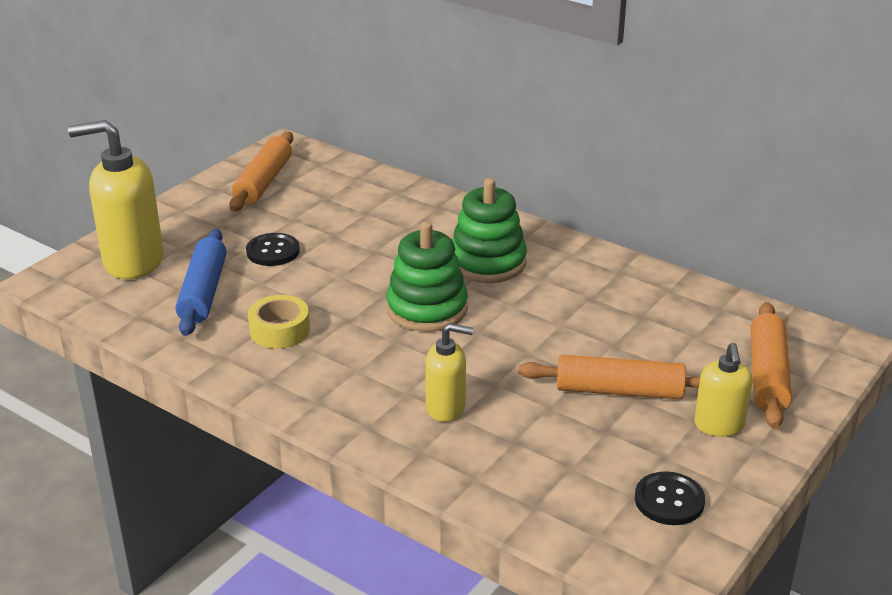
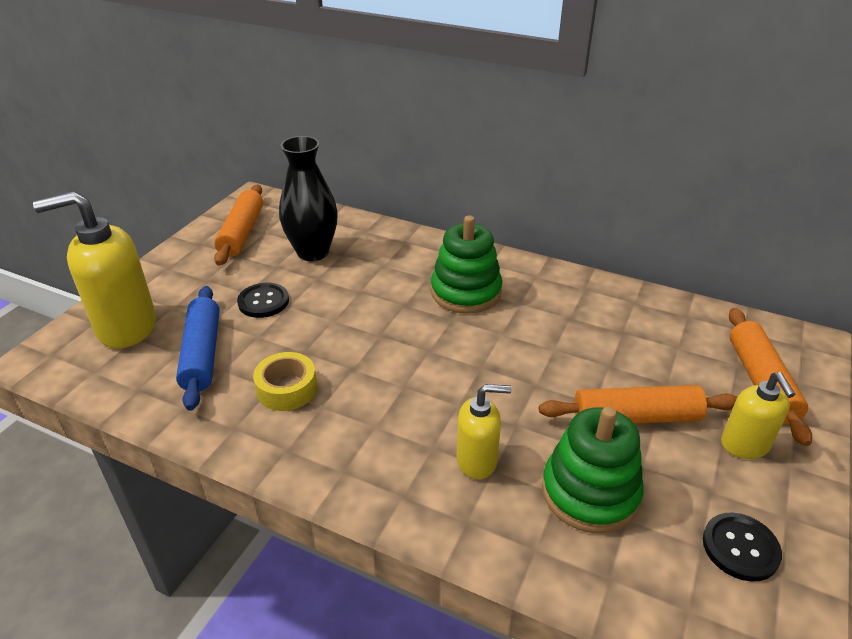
camera: 10 degrees left, 5 degrees up
green stacking toy [386,221,468,332] -> green stacking toy moved to [542,407,644,533]
none -> black vase [279,136,338,261]

